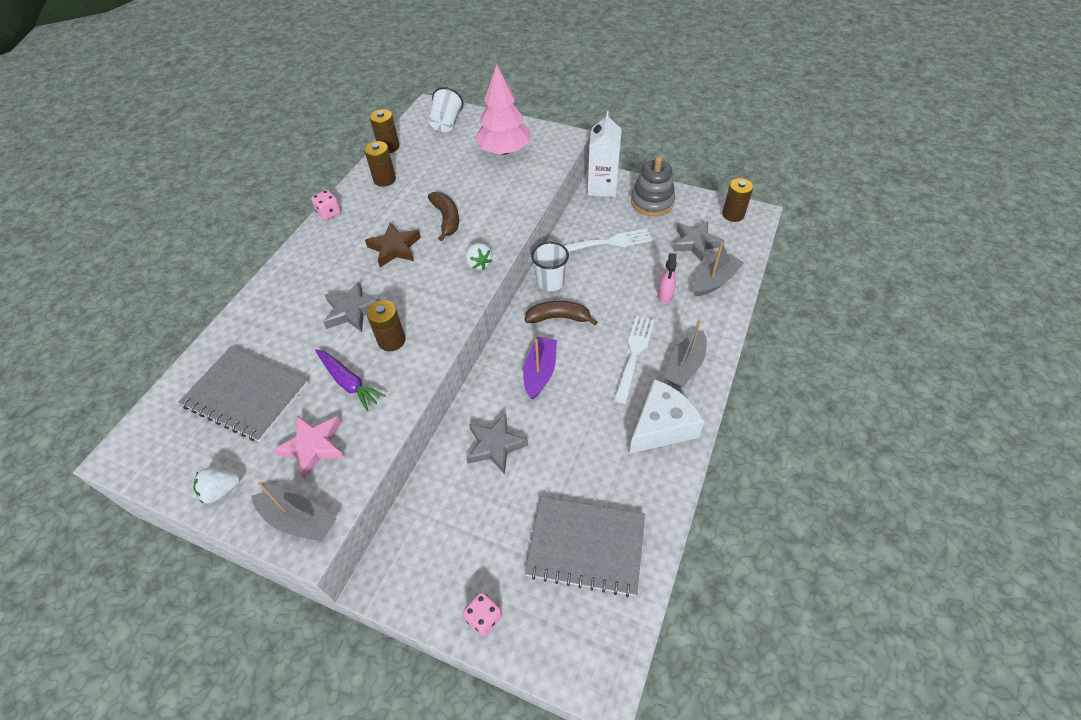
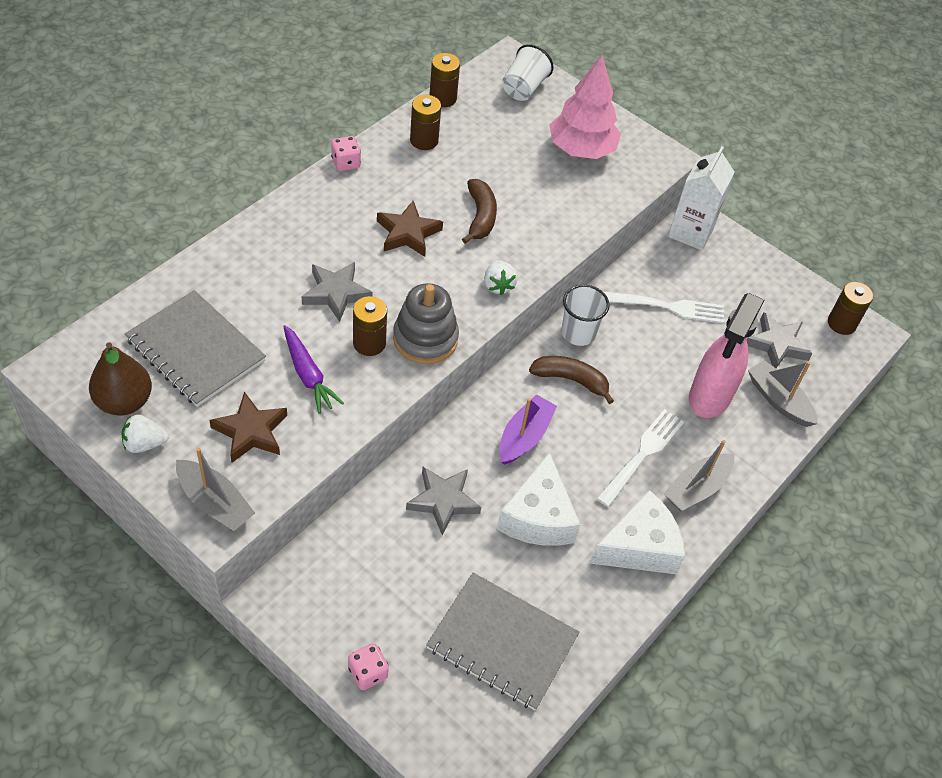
camera: 10 degrees right, 0 degrees up
pink star [273,415,345,480] -> brown star [209,392,287,463]
grey stacking toy [631,156,675,216] -> grey stacking toy moved to [393,283,459,364]
pink spray bottle [657,253,677,304] -> pink spray bottle [689,293,764,418], size x2.10
grey boat [693,242,744,296] -> grey boat turned 105 degrees counterclockwise [748,360,818,427]
none -> brown pear [89,342,152,415]
none -> white cheese [497,452,581,546]

